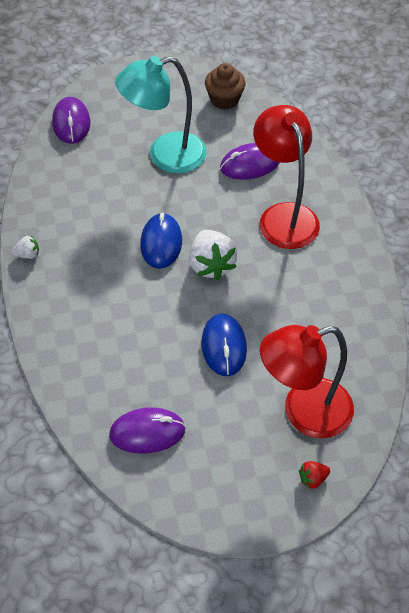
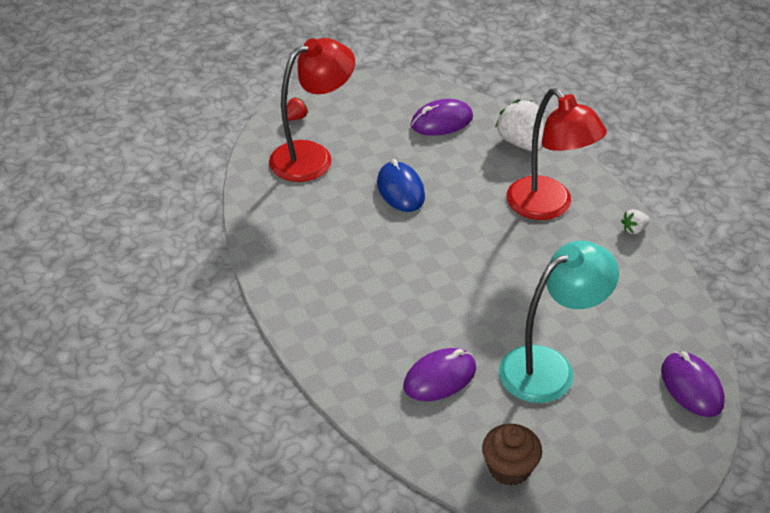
camera: 165 degrees right, 10 degrees down
blue mouse [140,213,182,269] -> none
white strawberry [189,230,237,280] -> white strawberry moved to [495,99,544,151]
red lamp [254,105,320,249] -> red lamp moved to [506,88,607,220]

